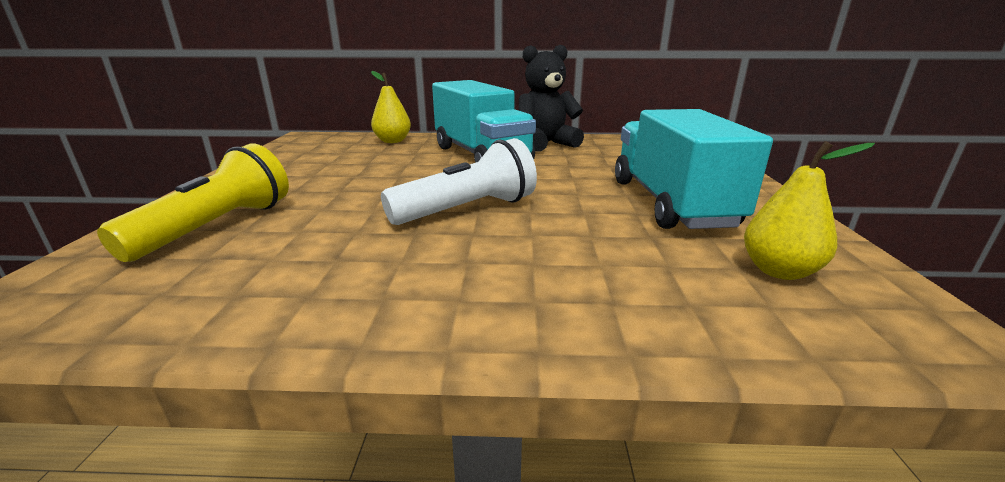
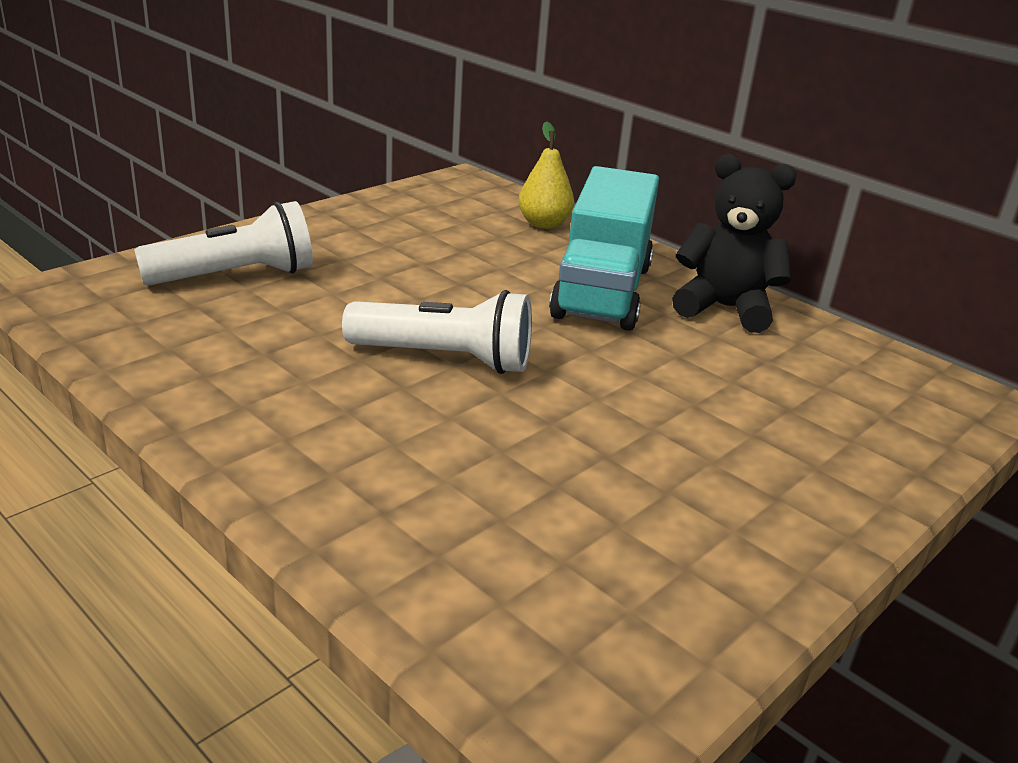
camera: 40 degrees right, 5 degrees up
yellow flashlight [97,143,289,262] -> white flashlight [134,201,313,286]
turquoise truck [615,109,773,229] -> none
yellow pear [744,141,875,280] -> none

